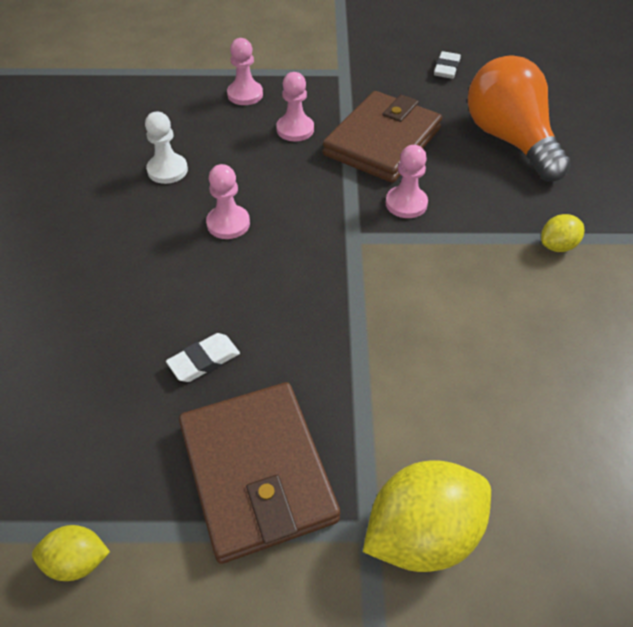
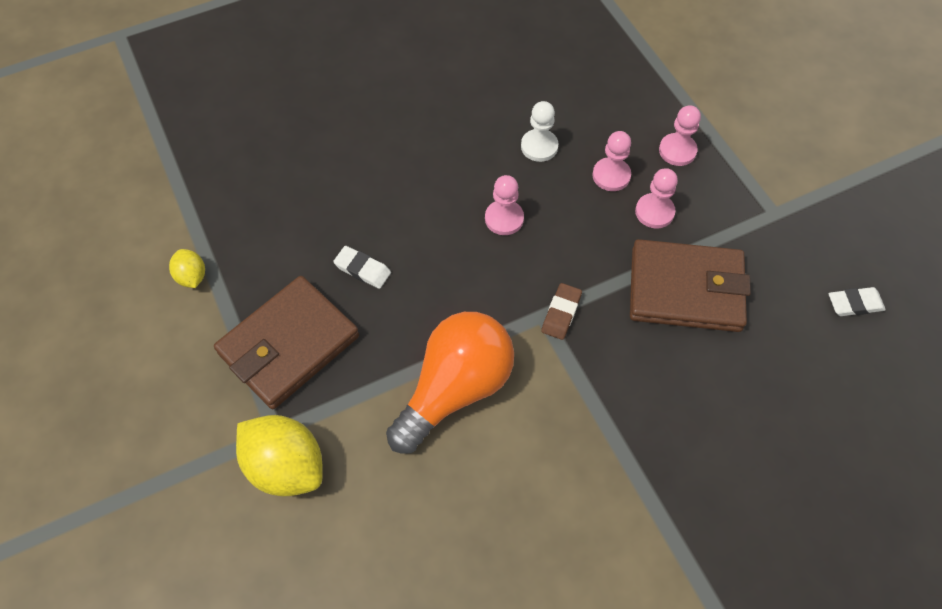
camera: 65 degrees right, 10 degrees up
pink pawn [386,145,428,218] -> pink pawn moved to [592,131,631,191]
orange light bulb [468,55,571,181] -> orange light bulb moved to [386,312,514,454]
yellow lemon [541,214,585,252] -> none
none -> brown eraser [541,283,582,340]

